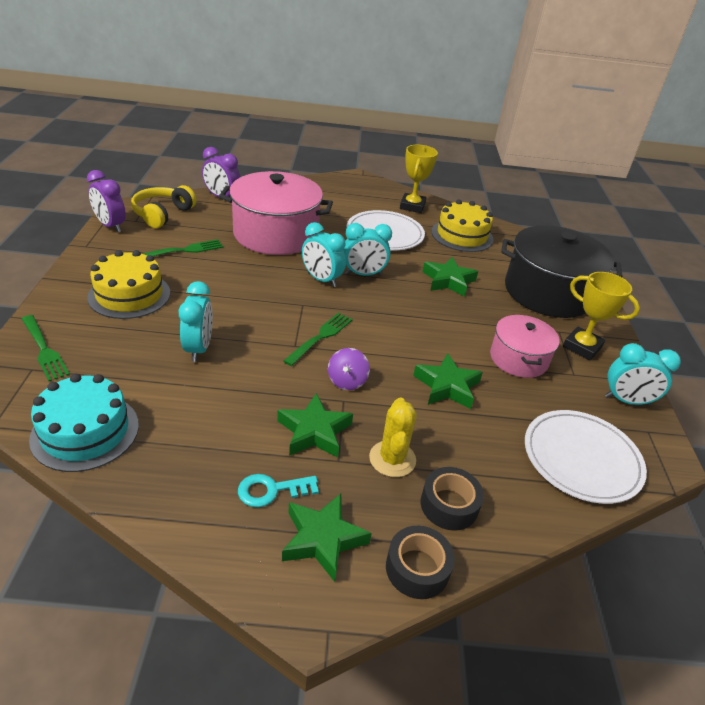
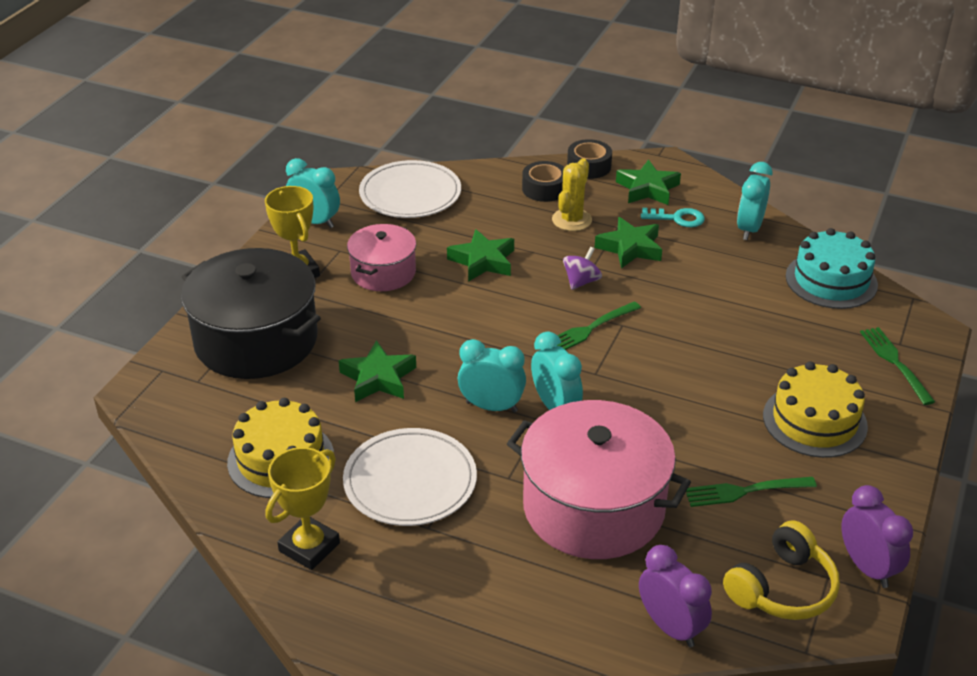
camera: 155 degrees left, 0 degrees up
turquoise clock [179,281,213,362] -> turquoise clock moved to [737,162,772,240]

